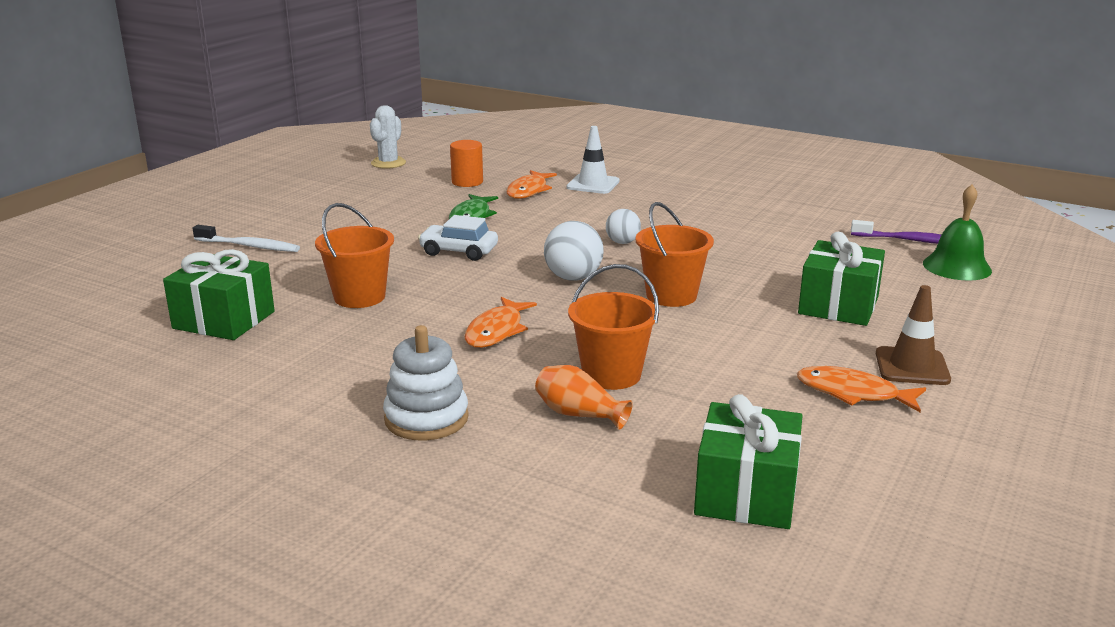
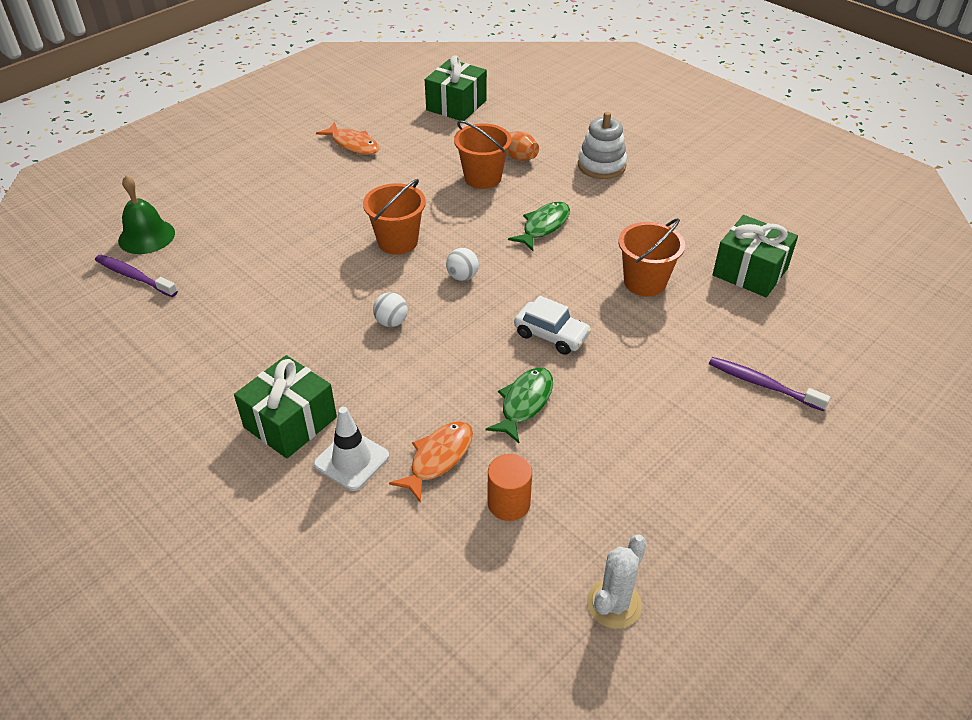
camera: 165 degrees left, 20 degrees up
white toothbrush [193,225,300,252] -> purple toothbrush [709,357,831,411]
orange fish [464,297,537,348] -> green fish [508,201,570,251]
white ball [544,221,604,281] -> white ball [446,248,479,281], size x0.64
green gift [798,232,885,326] -> green gift moved to [234,355,337,458]
brown traffic cone [876,285,951,385] -> none

